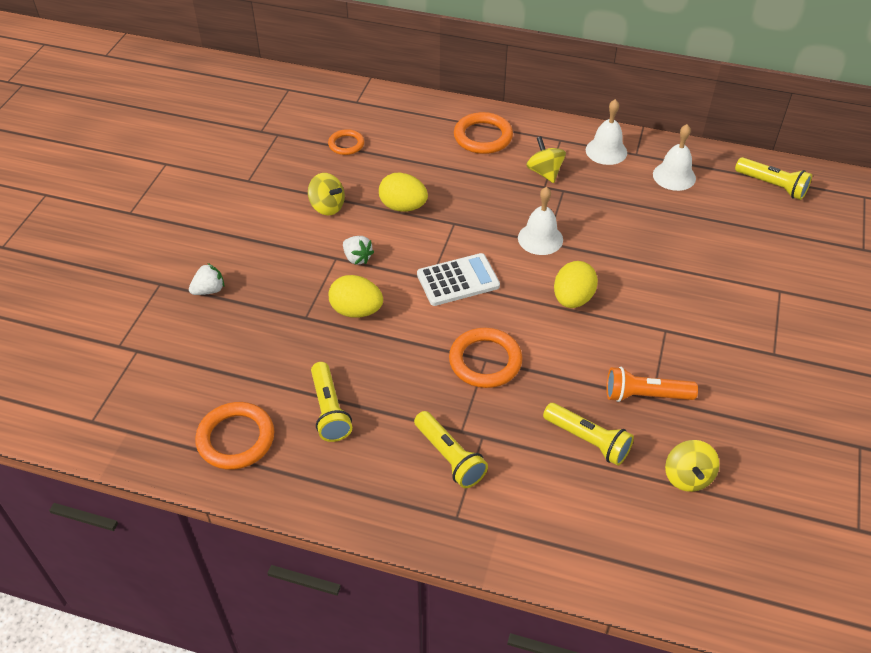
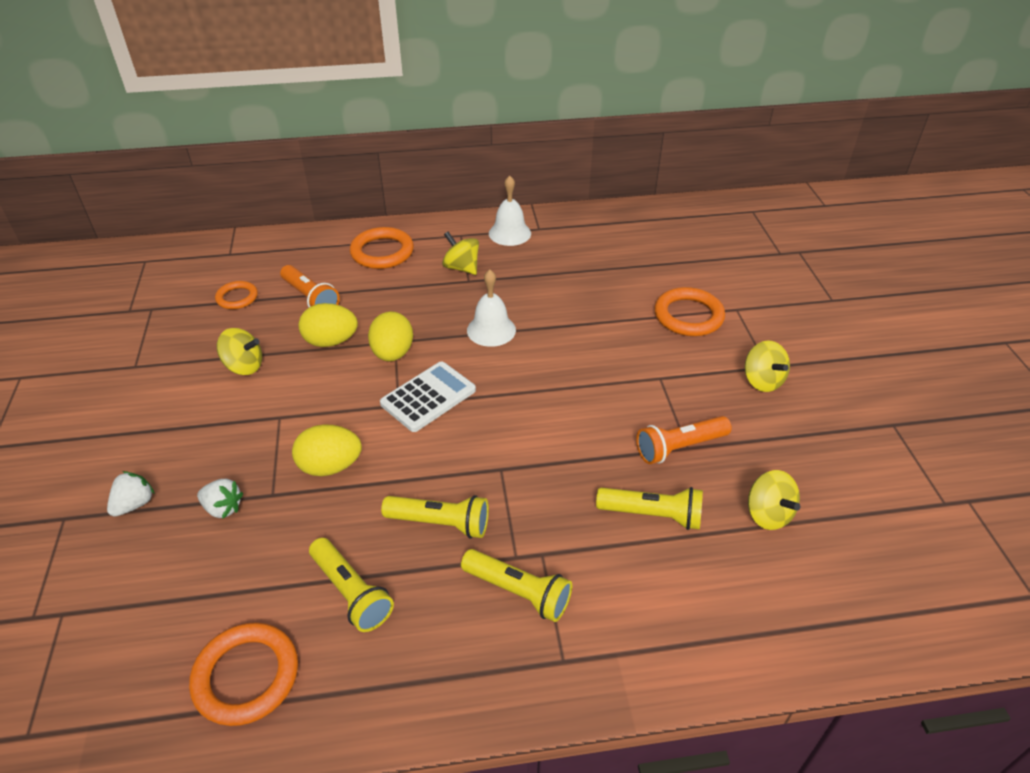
camera: 25 degrees left, 5 degrees down
white strawberry [343,236,374,265] -> white strawberry moved to [197,479,243,519]
orange ring [449,328,522,388] -> orange ring moved to [654,287,725,336]
yellow egg [554,261,598,308] -> yellow egg moved to [368,311,413,362]
white bell [653,124,696,191] -> none
yellow flashlight [735,157,812,200] -> yellow flashlight moved to [381,495,489,539]
none -> orange flashlight [280,265,340,307]
none -> yellow spinning top [745,340,790,392]

